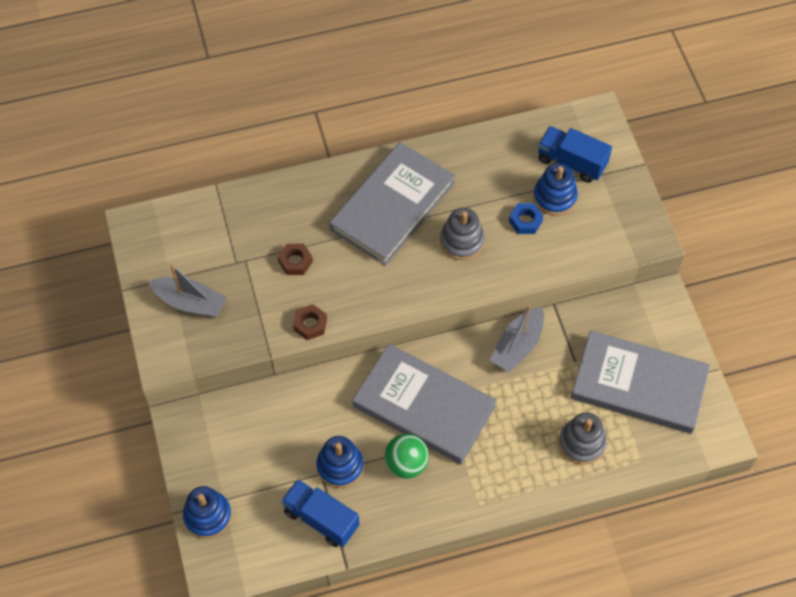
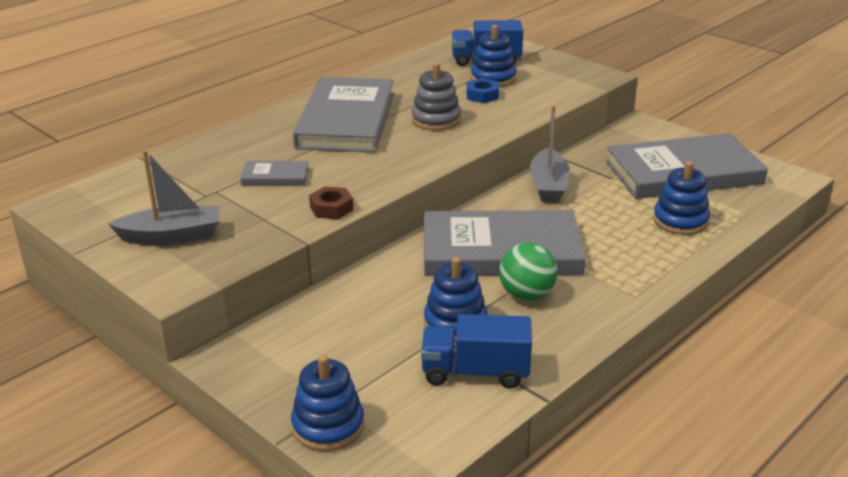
camera: 30 degrees left, 30 degrees down
brown nut [278,244,313,275] -> grey book [240,161,309,185]
grey stacking toy [559,412,607,465] -> blue stacking toy [653,161,710,235]

